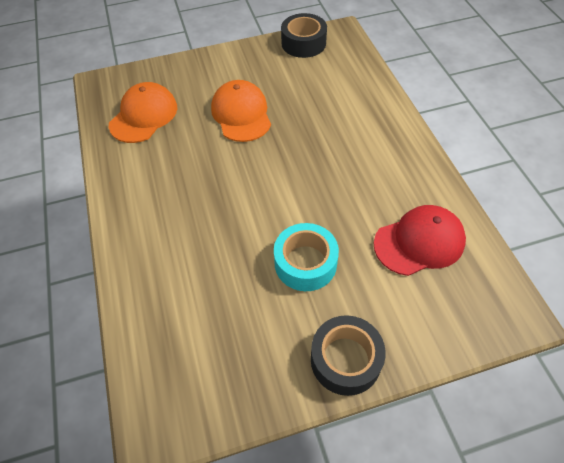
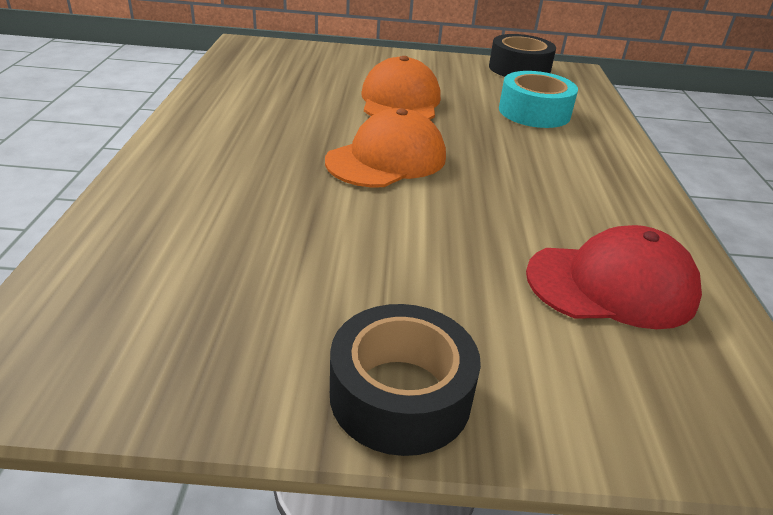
camera: 15 degrees right, 20 degrees down
orange cap [109,82,177,143] -> orange cap moved to [325,108,446,187]
turquoise tape [274,223,339,291] -> turquoise tape moved to [499,71,578,128]

